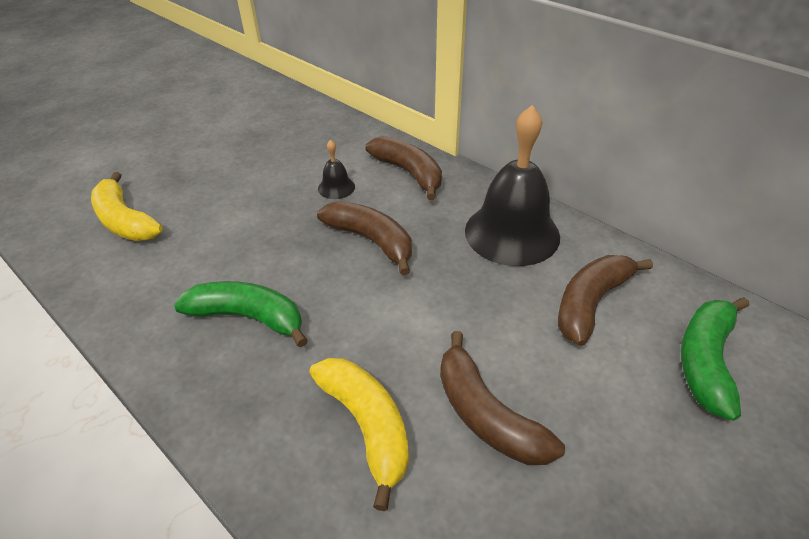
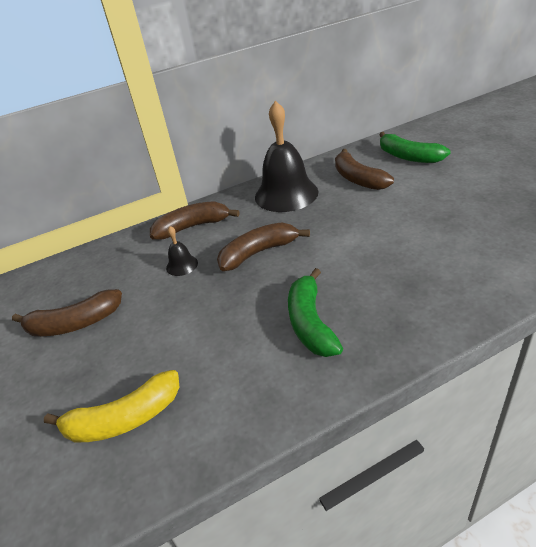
camera: 65 degrees left, 5 degrees down
green banana [174,281,308,348] -> green banana turned 45 degrees counterclockwise [288,268,343,357]
yellow banana [309,358,409,511] -> none
brown banana [440,331,565,465] -> brown banana moved to [12,289,122,336]

